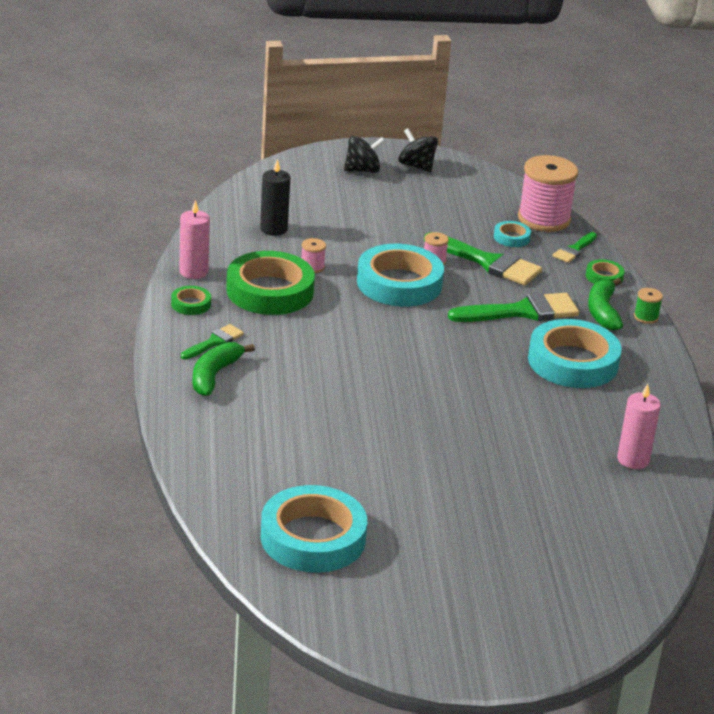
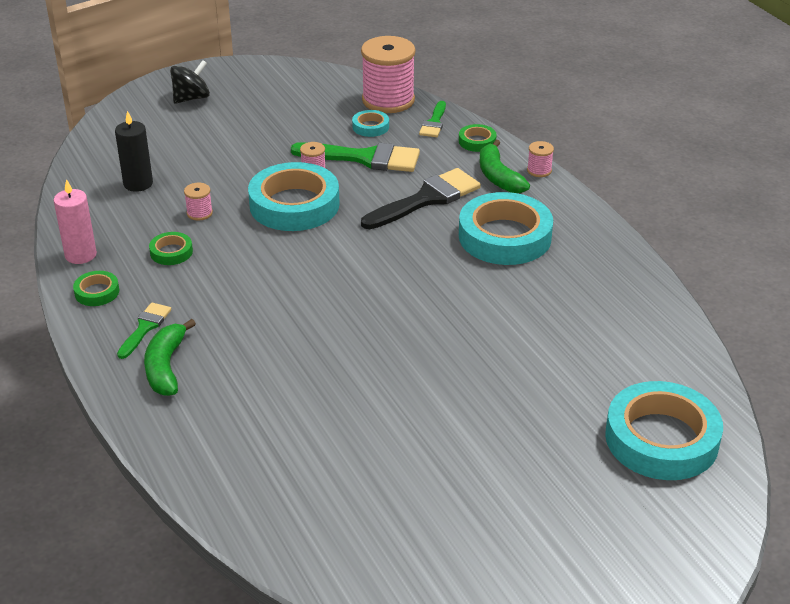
camera: 20 degrees left, 5 degrees up
green tape [226,251,315,315] -> green tape [149,232,193,265], size x0.45
turquoise tape [261,485,367,573] -> turquoise tape moved to [605,381,723,480]
black spinning top [398,128,438,172] -> none
green brush [448,293,579,322] -> black brush [361,168,481,229]
pink candle [617,384,661,469] -> none
green spool [634,288,663,324] -> pink spool [527,141,554,177]

